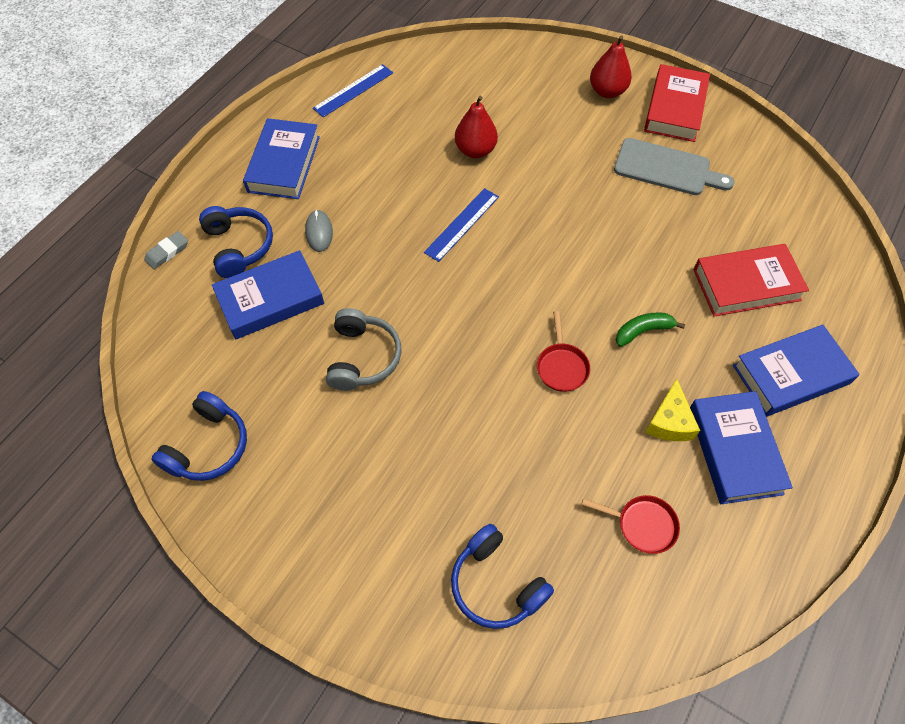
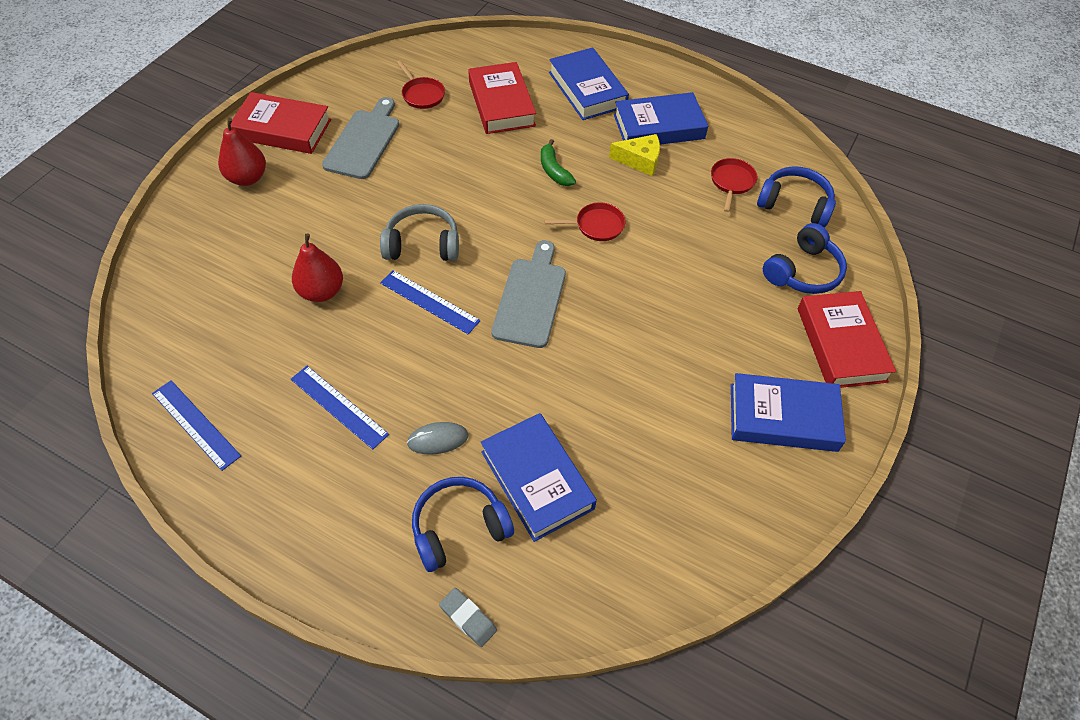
camera: 95 degrees left, 5 degrees down
blue headphones [152,391,247,481] -> blue headphones moved to [757,166,836,227]
blue book [243,118,320,199] -> blue book moved to [731,373,846,452]
grey headphones [326,308,402,391] -> grey headphones moved to [380,204,459,261]
none -> blue ruler [291,366,389,450]
none -> red pan [396,60,445,109]
none -> grey cutting board [491,240,566,348]
none -> red book [798,291,896,388]

